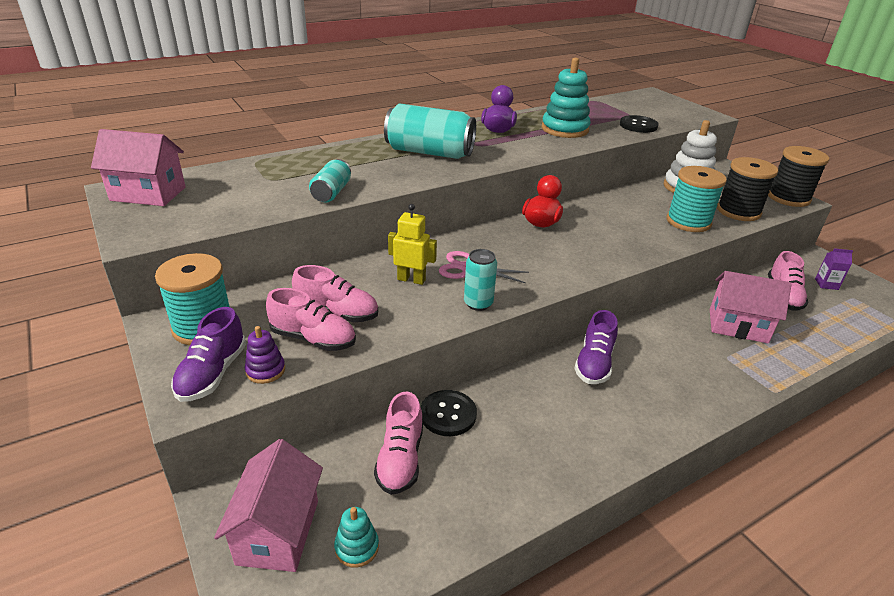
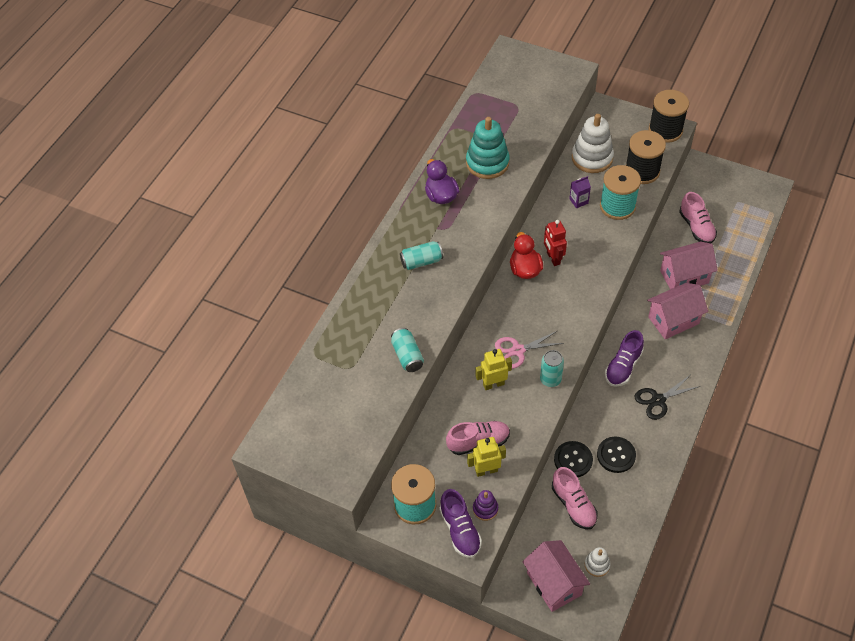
camera: 30 degrees left, 20 degrees up
pink house [91,129,186,206] -> pink house moved to [647,283,708,339]
pink shoe [266,288,356,351] -> yellow robot [467,437,506,477]
turquoise stacking toy [334,507,379,568] -> white stacking toy [585,547,610,577]
turquoise can [384,104,476,159] -> turquoise can [400,241,443,270], size x0.54
purple shoe [574,310,618,384] -> purple shoe turned 45 degrees clockwise [605,330,644,387]
black button [620,115,659,133] -> black button moved to [597,437,636,473]
purple carton [815,248,853,290] -> purple carton moved to [569,176,591,208]
none -> red robot [544,220,567,266]
none -> black scissors [635,375,701,420]

